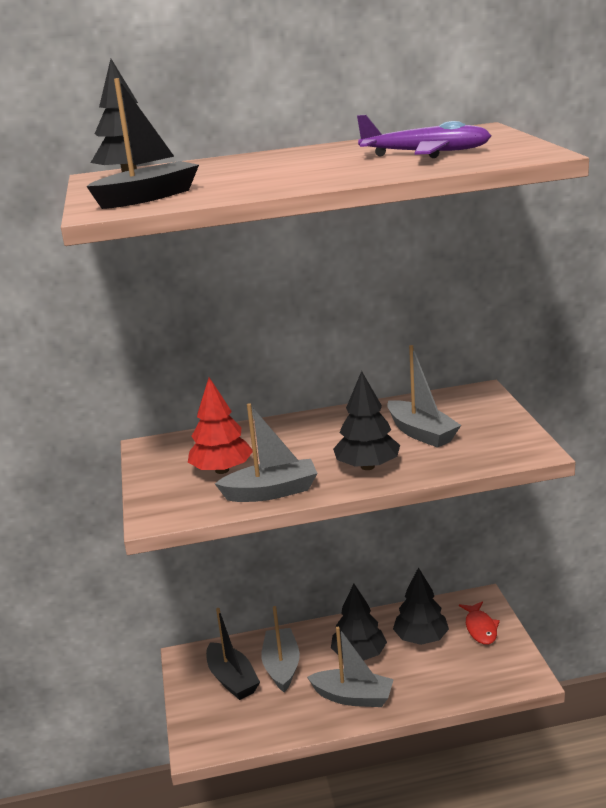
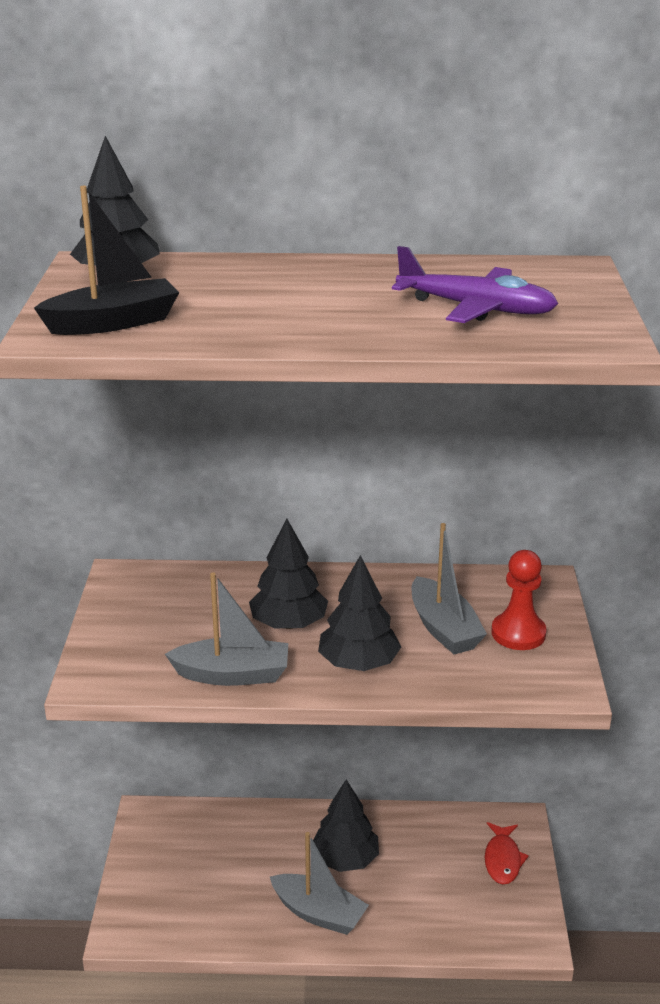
camera: 10 degrees right, 5 degrees up
red tree [188,377,253,474] -> none
black boat [206,608,260,700] -> none
grey boat [261,606,300,692] -> none
black tree [393,567,449,645] -> black tree moved to [249,519,328,629]
none -> red pawn [491,550,547,650]

